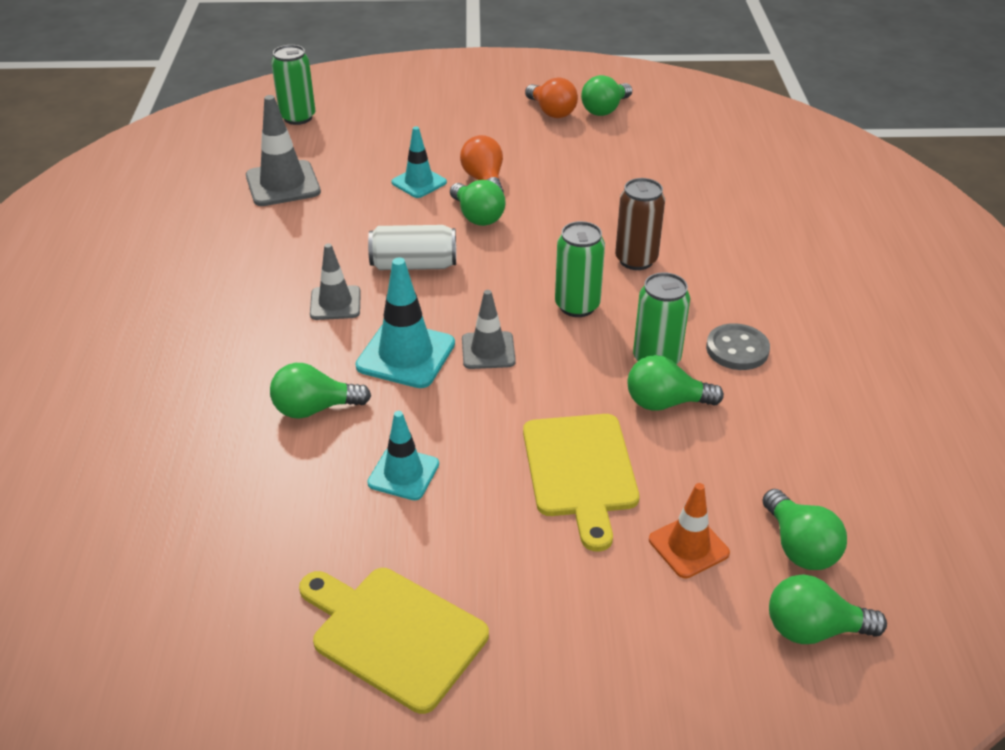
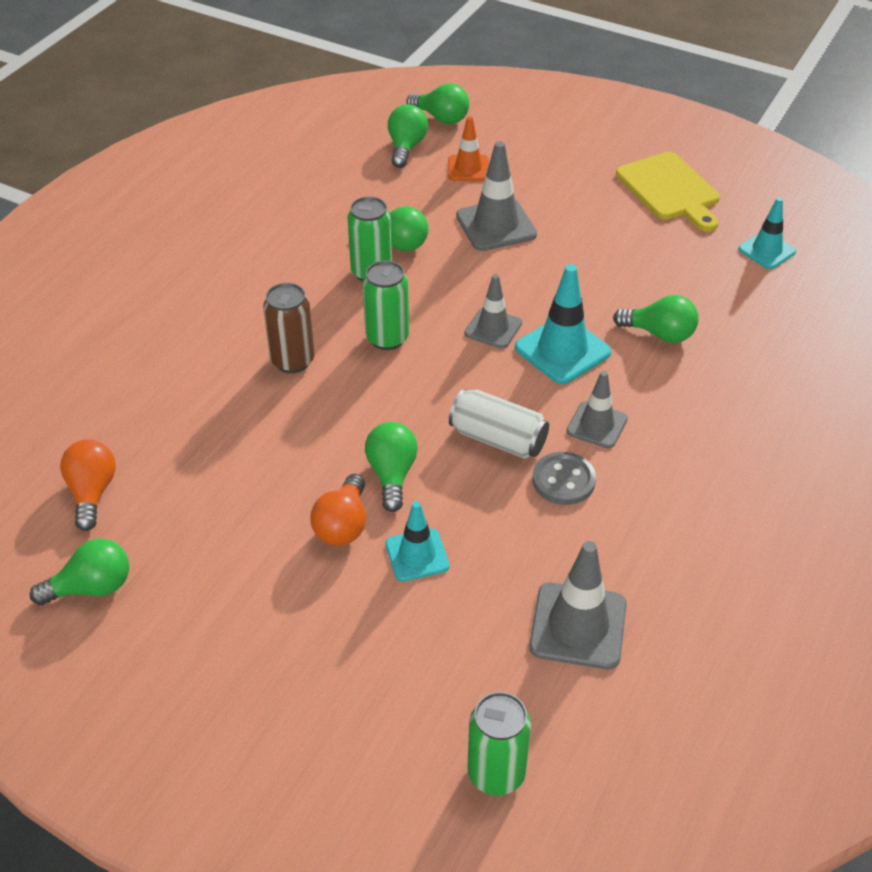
camera: 150 degrees left, 5 degrees up
turquoise traffic cone [367,411,439,500] -> turquoise traffic cone moved to [738,197,796,269]
yellow cutting board [523,414,639,552] -> grey traffic cone [456,141,537,251]
orange light bulb [525,77,578,118] -> orange light bulb moved to [60,439,116,531]
grey button [706,323,770,370] -> grey button moved to [532,452,596,505]

